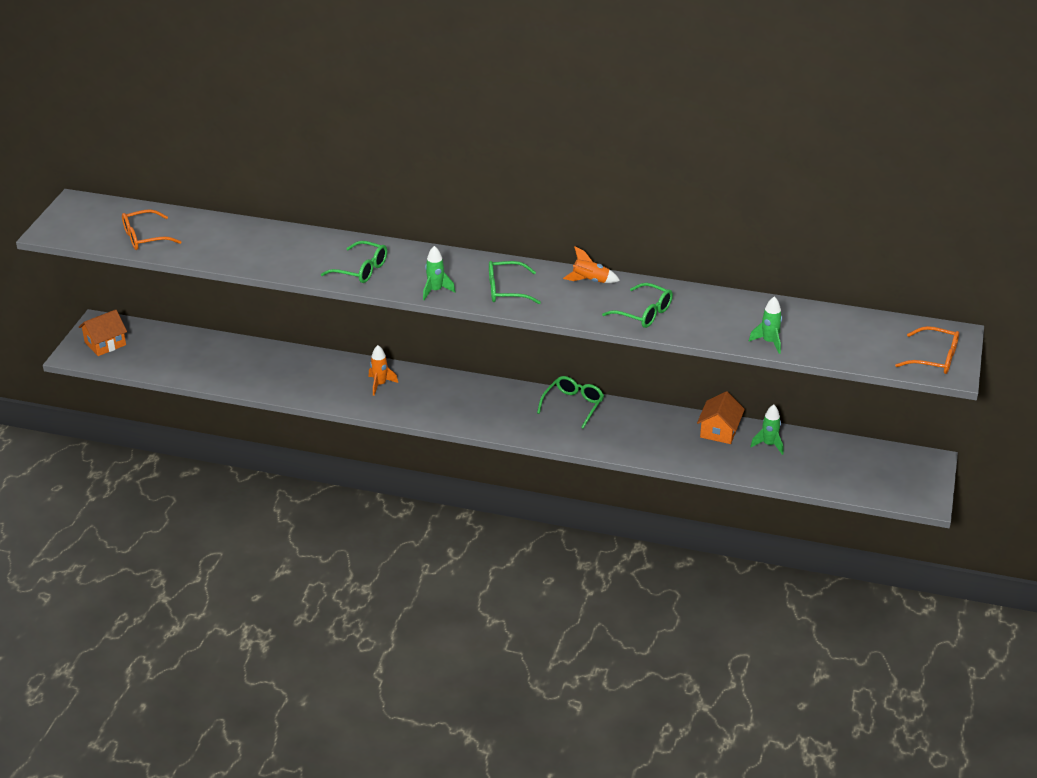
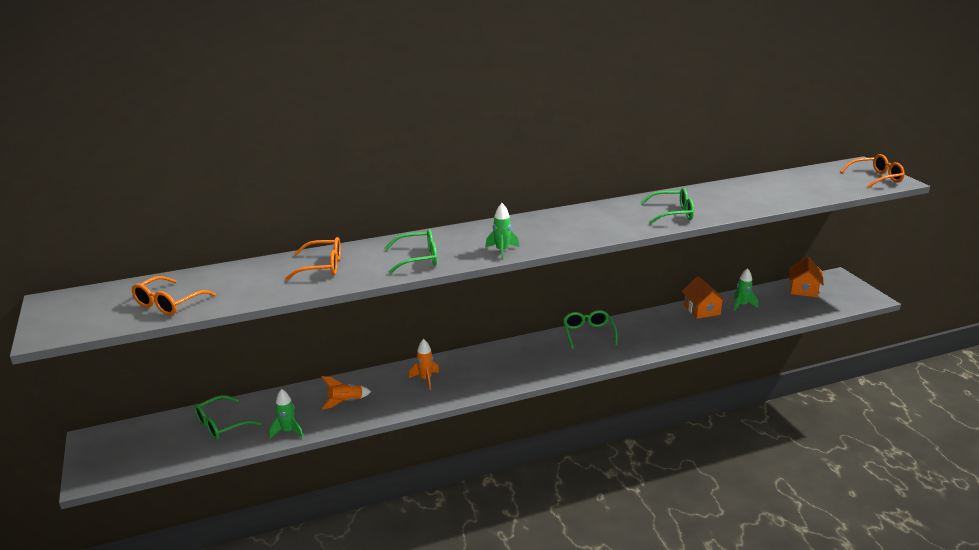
camera: 35 degrees left, 10 degrees down
orange house [79,309,127,356] -> orange house moved to [790,257,824,297]
green glasses [489,261,541,304] -> green glasses moved to [194,395,261,440]
orange rocket [563,246,620,283] -> orange rocket moved to [321,376,371,409]
green rocket [749,296,782,354] -> green rocket moved to [269,389,304,439]
none -> orange glasses [285,237,341,280]

